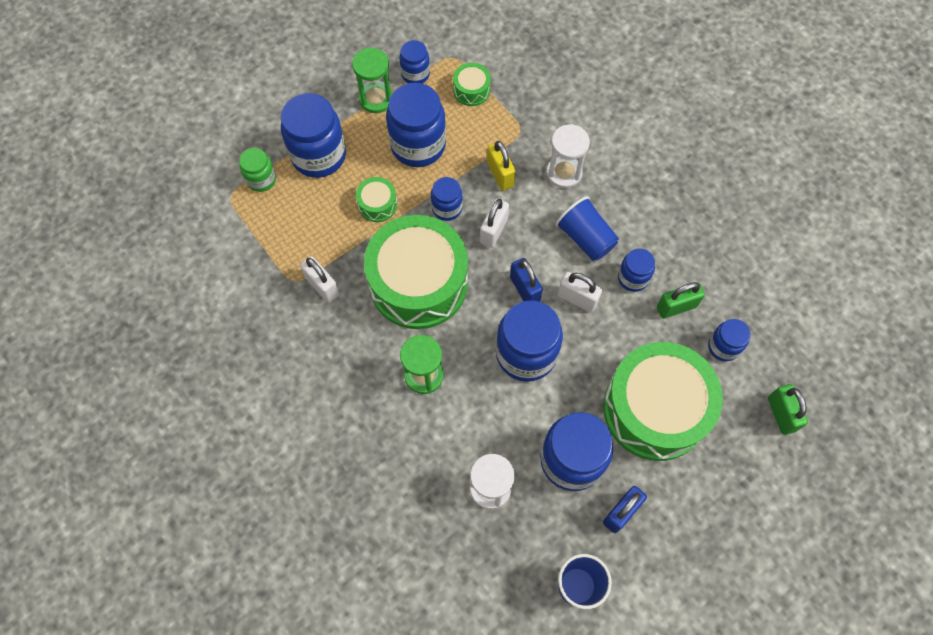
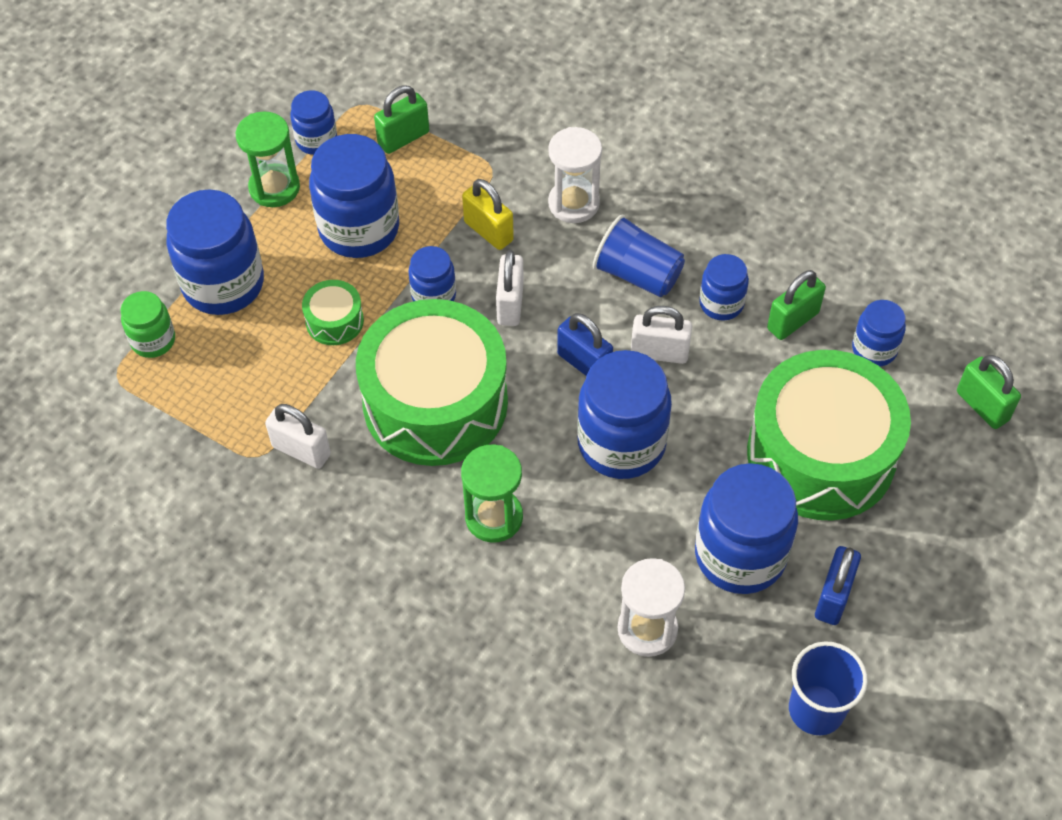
camera: 20 degrees left, 10 degrees down
green drum [453,63,491,106] -> green padlock [374,86,429,154]

